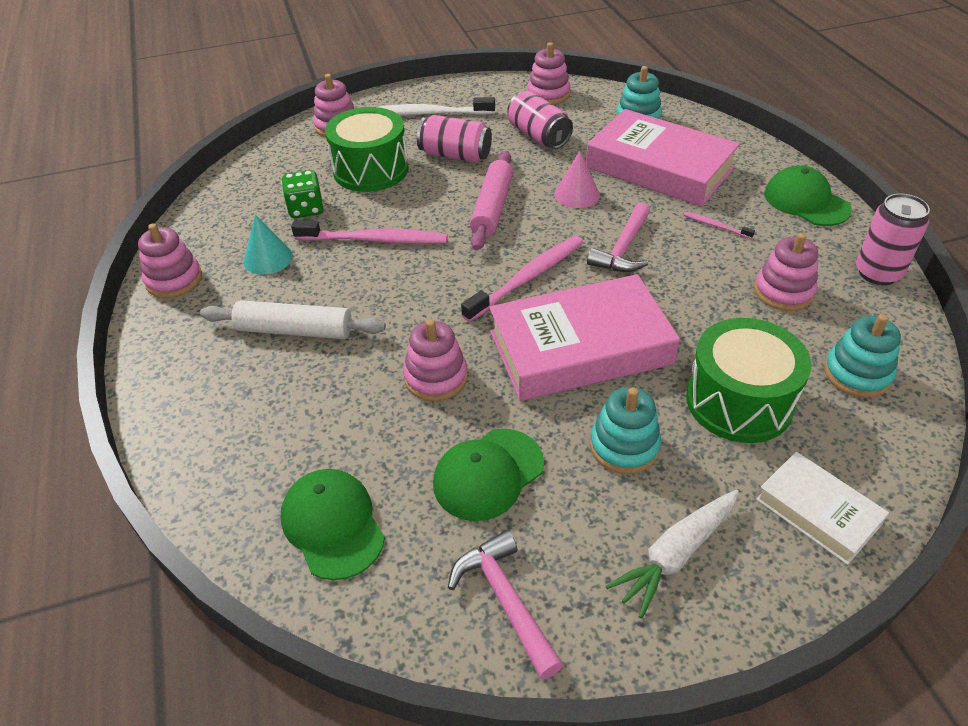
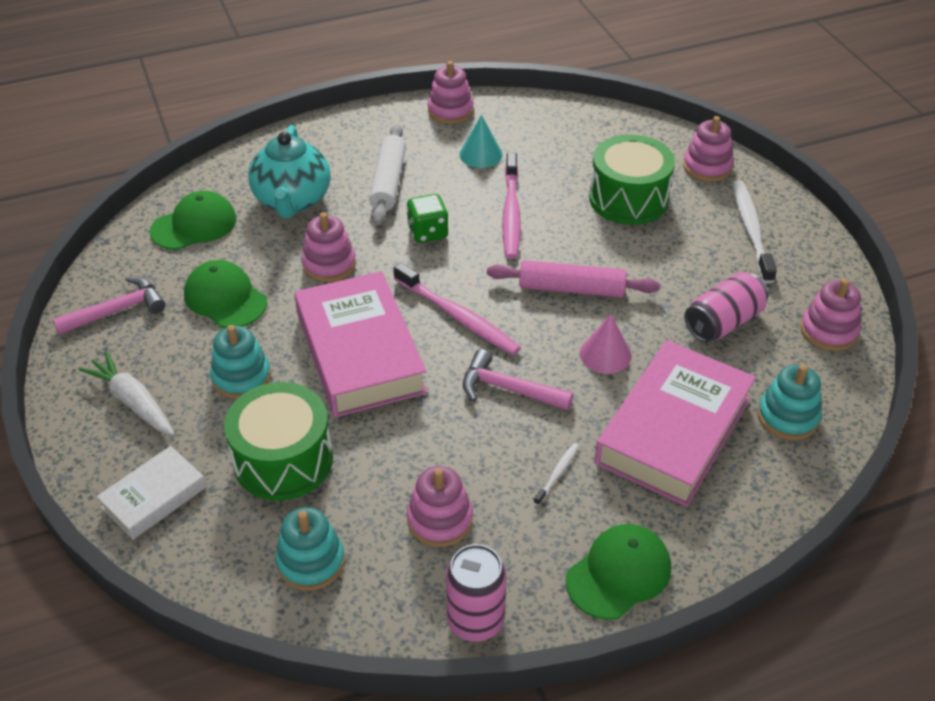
camera: 85 degrees right, 0 degrees up
green dice [282,170,324,218] -> green dice moved to [406,194,448,243]
pink can [417,115,492,163] -> none
pink toothbrush [684,212,755,239] -> white toothbrush [534,443,579,506]
none -> turquoise teapot [248,125,331,218]

